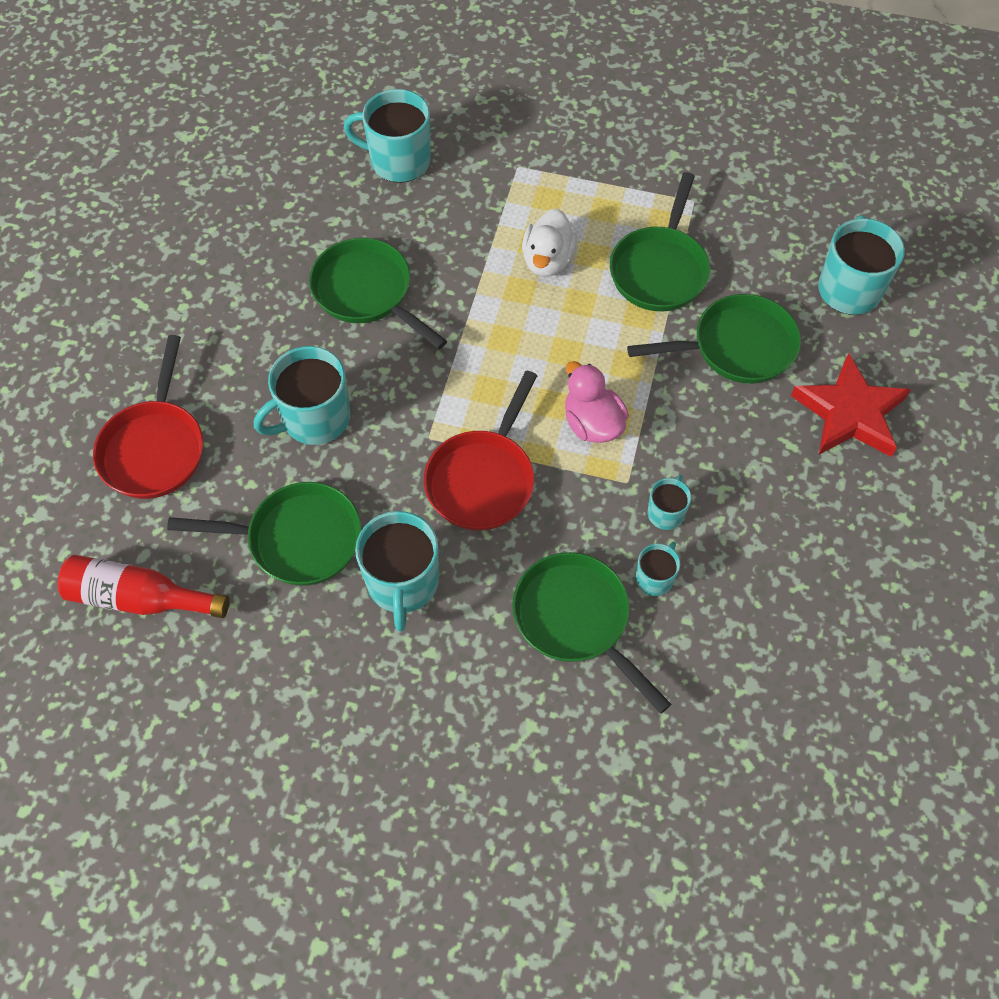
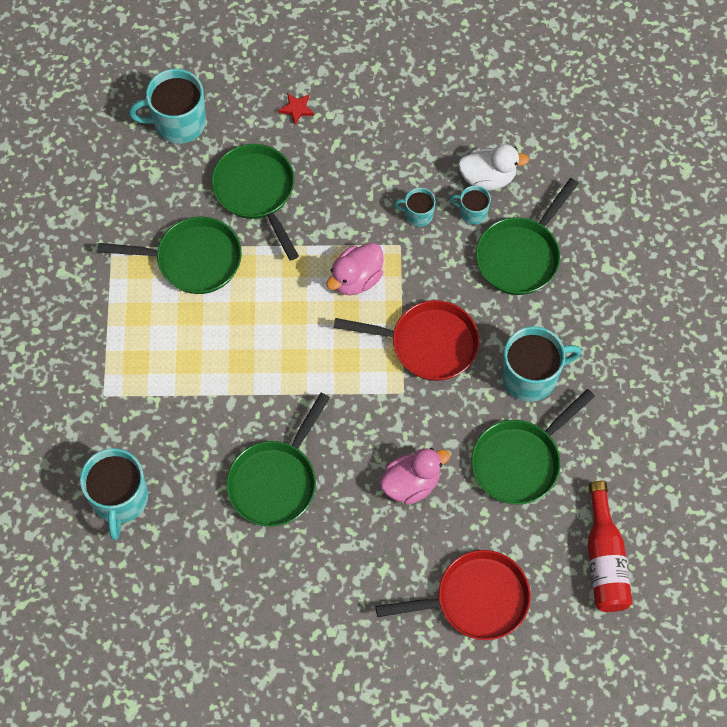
camera: 105 degrees left, 5 degrees up
green pan [167,482,361,586] -> green pan turned 120 degrees counterclockwise [471,389,595,504]
turquoise mug [254,346,350,445] -> pink duck [380,448,450,505]
white duck [522,208,577,277] -> white duck moved to [458,144,529,191]
red star [791,353,911,457] -> red star [278,93,314,125], size x0.41

